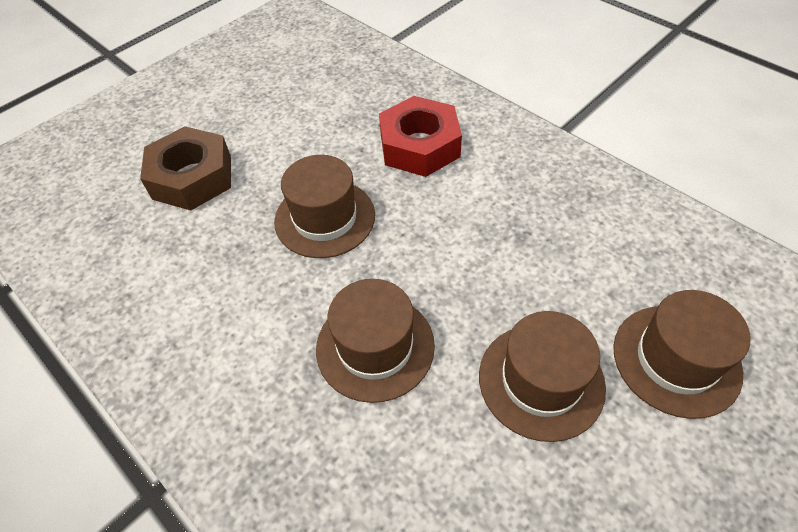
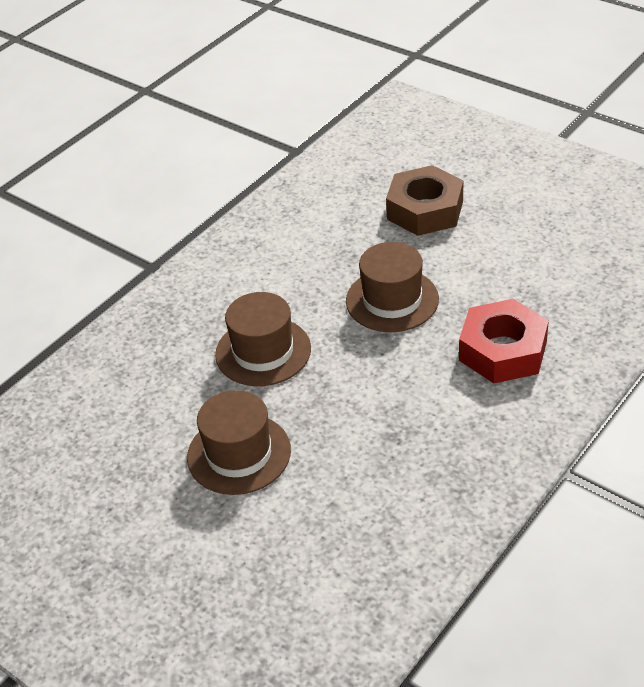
camera: 85 degrees right, 10 degrees down
brown hat [613,290,751,419] -> none

